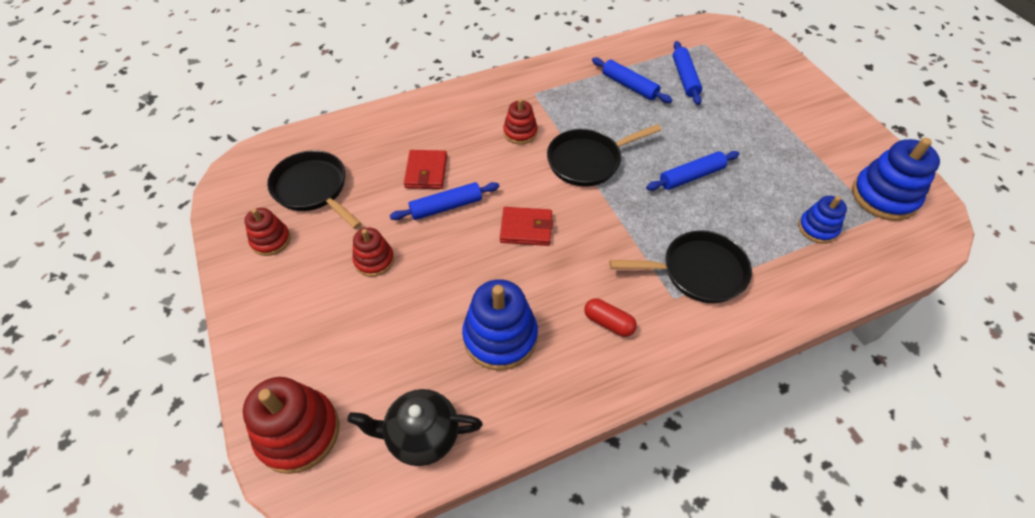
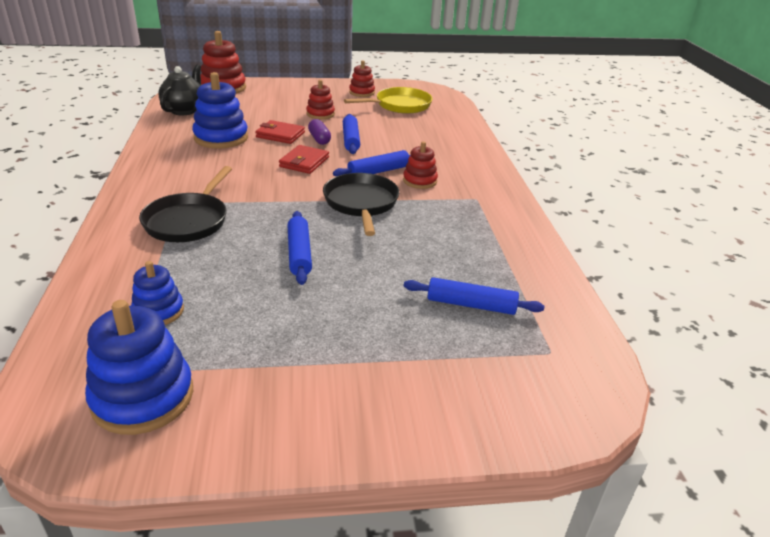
camera: 105 degrees right, 20 degrees down
black pan [267,150,362,229] -> yellow pan [344,87,433,114]
red wallet [404,150,447,189] -> red wallet moved to [255,120,305,144]
red capsule [584,298,637,337] -> none
blue rolling pin [592,57,672,103] -> blue rolling pin moved to [333,150,411,176]
none -> purple capsule [308,119,331,145]

